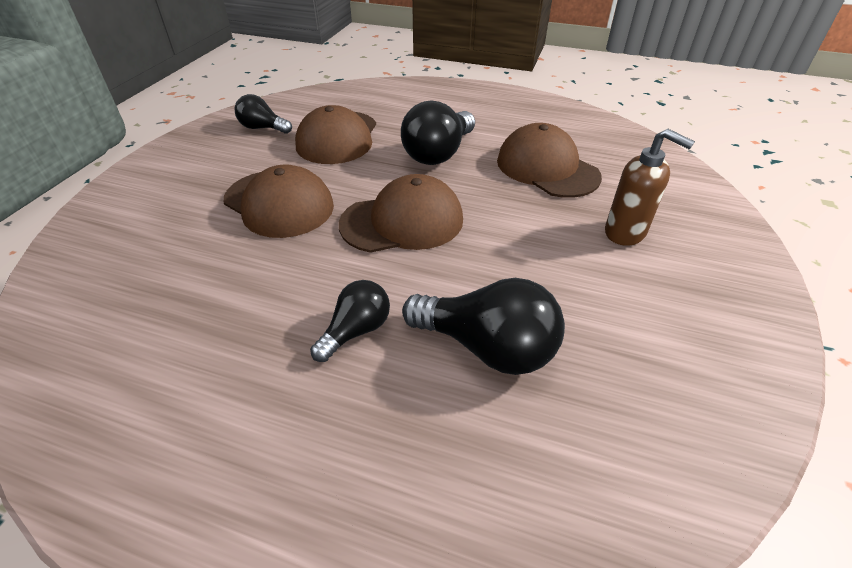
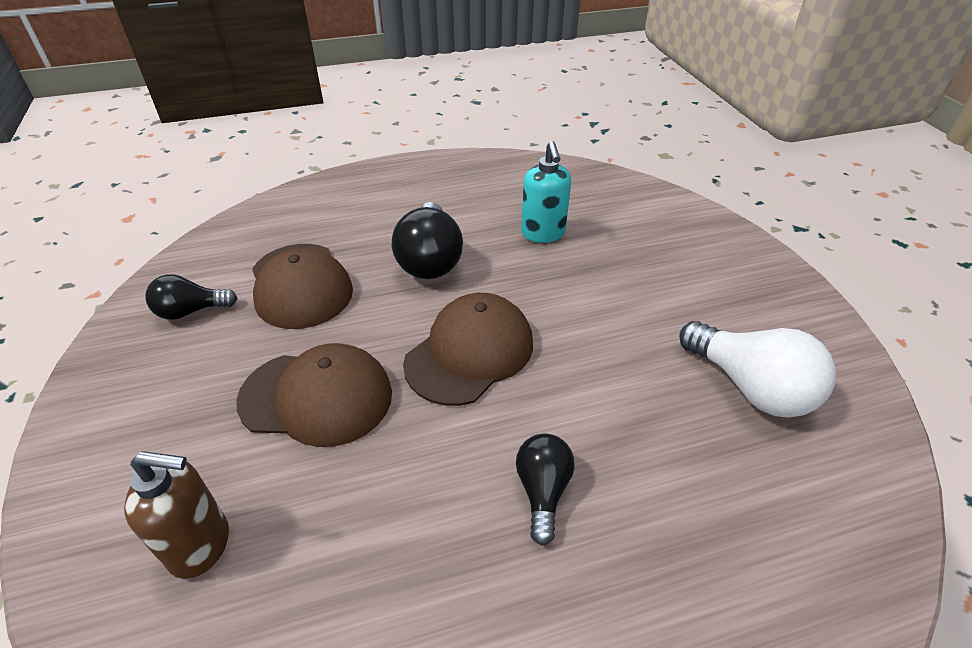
camera: 35 degrees left, 0 degrees up
black light bulb [402,278,565,375] -> none
brown cap [497,123,602,198] -> turquoise soap dispenser [521,141,571,243]
brown soap dispenser [605,129,695,246] -> brown soap dispenser moved to [124,451,229,579]
none -> white light bulb [679,321,836,418]

